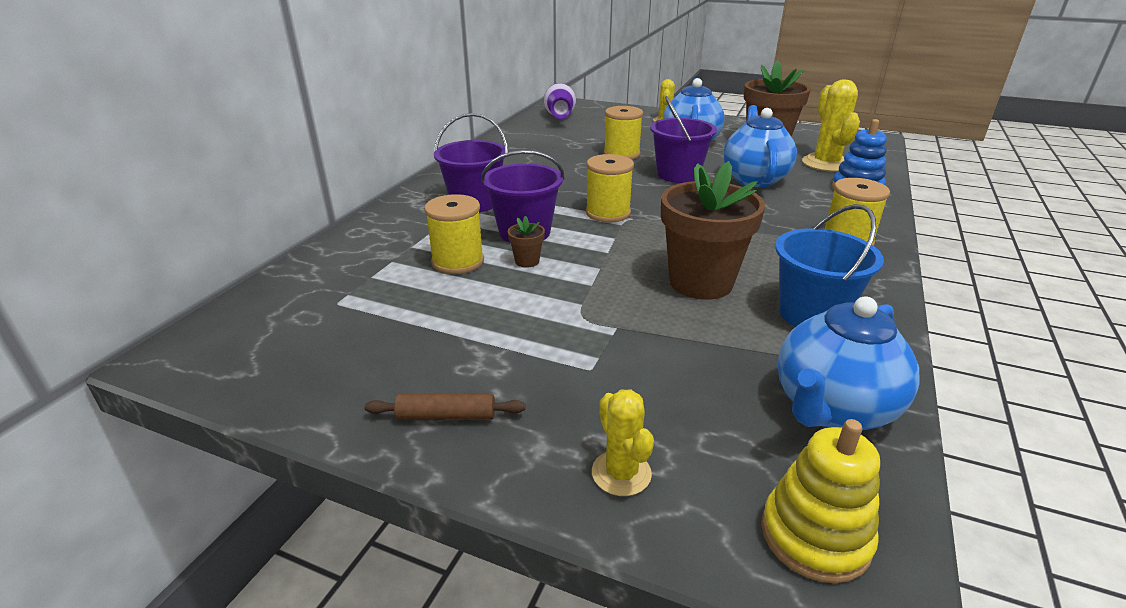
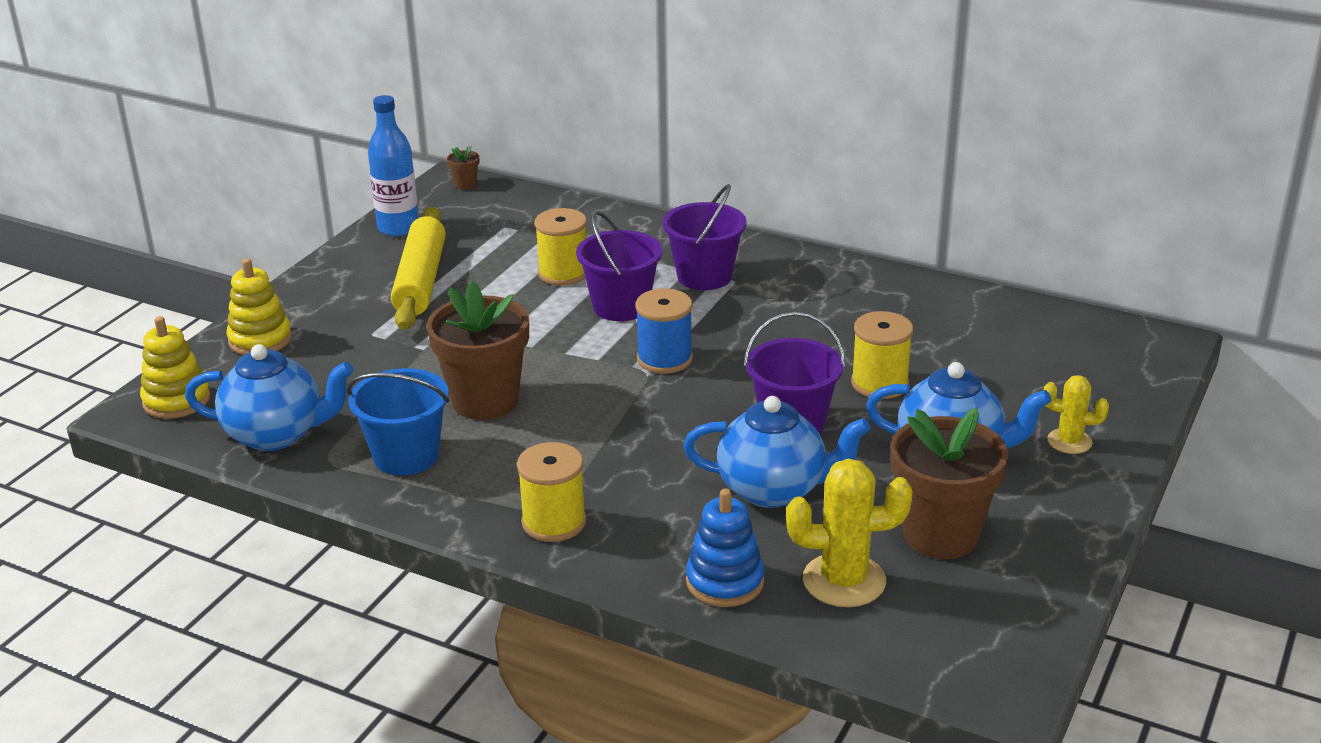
camera: 95 degrees right, 0 degrees up
brown rolling pin [364,394,525,420] -> none
brown flower pot [508,216,545,268] -> brown flower pot moved to [447,146,479,190]
purple vase [544,83,576,119] -> none
yellow spool [585,154,634,222] -> blue spool [635,288,693,374]
yellow cactus [592,390,654,496] -> yellow stacking toy [226,258,292,355]
blue teapot [777,296,919,430] -> blue teapot turned 135 degrees clockwise [185,344,354,451]
none -> blue bottle [368,95,419,236]
none -> yellow rolling pin [391,207,446,330]

